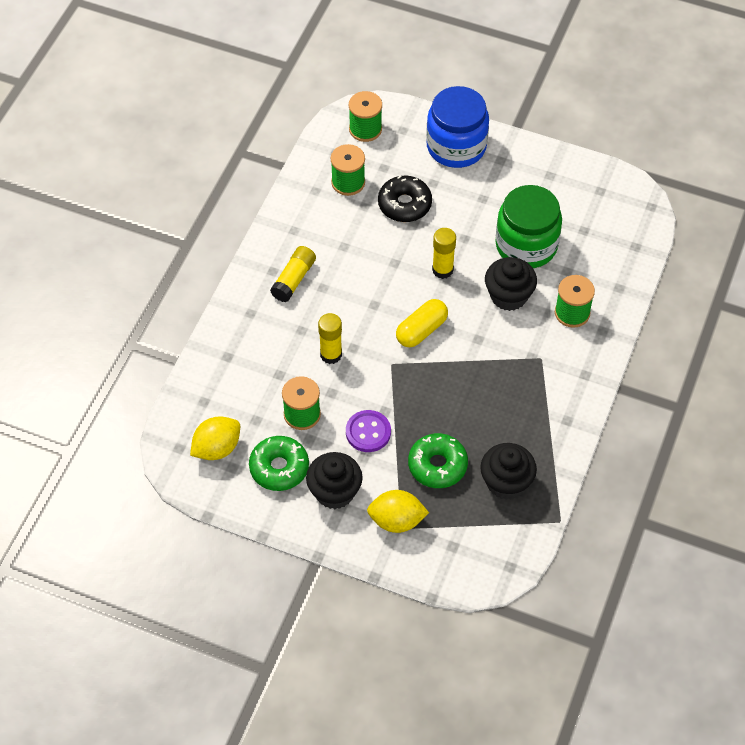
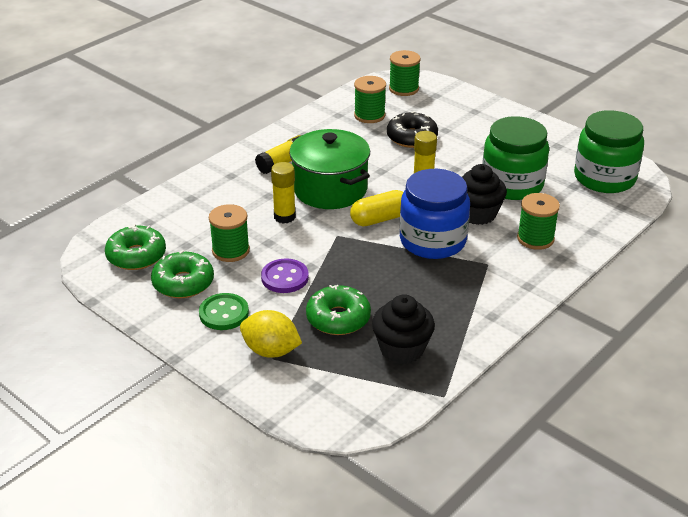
camera: 20 degrees right, 20 degrees down
yellow lemon [190,416,240,460] -> green donut [105,224,166,270]
black cupcake [306,452,363,509] -> green button [199,293,249,330]
blue jar [426,86,489,168] -> blue jar moved to [400,169,470,259]
none -> green pot [289,129,370,209]
none -> green jar [574,110,644,193]

